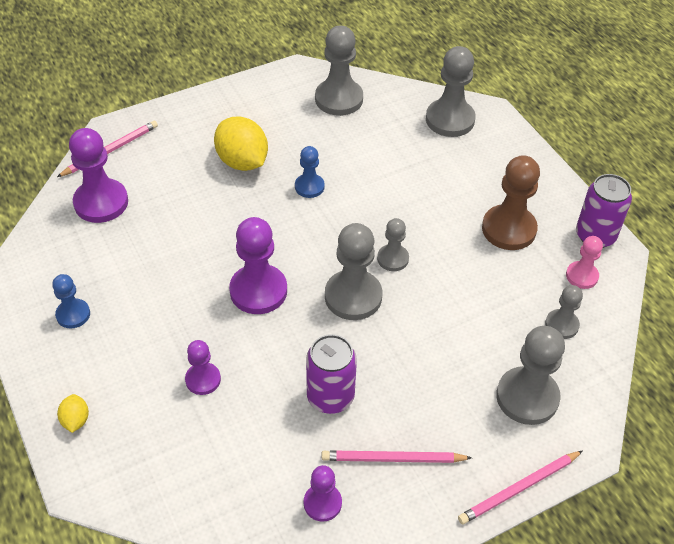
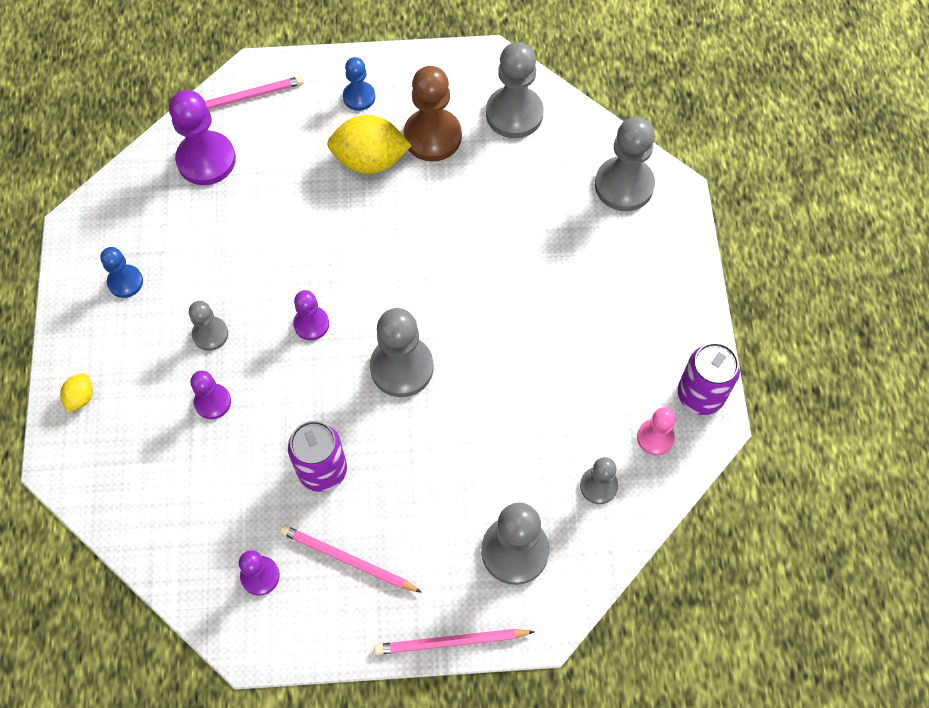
camera: 25 degrees right, 15 degrees up
yellow lemon [214,116,268,171] -> yellow lemon turned 75 degrees counterclockwise [327,115,412,174]
purple pawn [229,217,287,314] -> purple pawn [293,290,329,340], size x0.57
blue pawn [295,146,325,198] -> blue pawn moved to [343,57,375,111]
grey pawn [377,218,409,271] -> grey pawn moved to [189,301,228,351]
brown pawn [482,155,540,250] -> brown pawn moved to [404,66,462,162]

